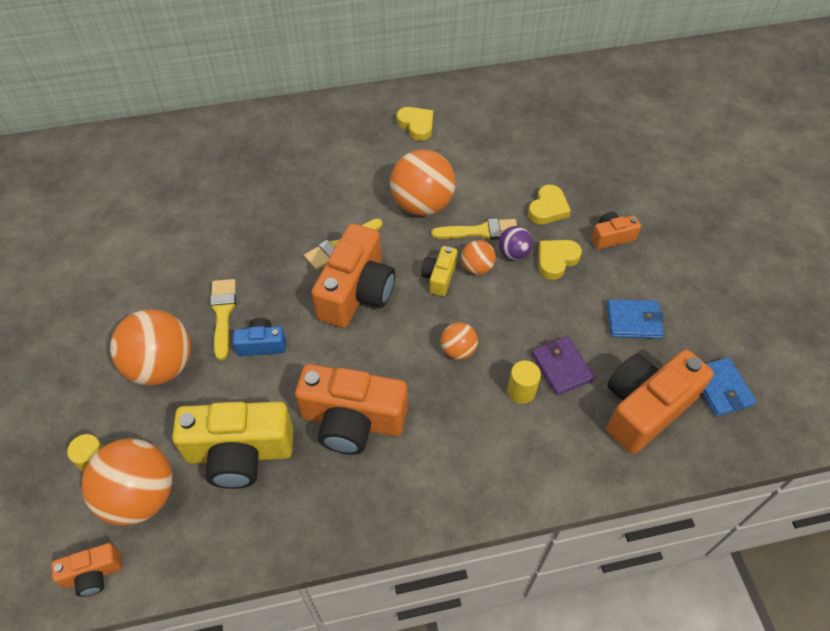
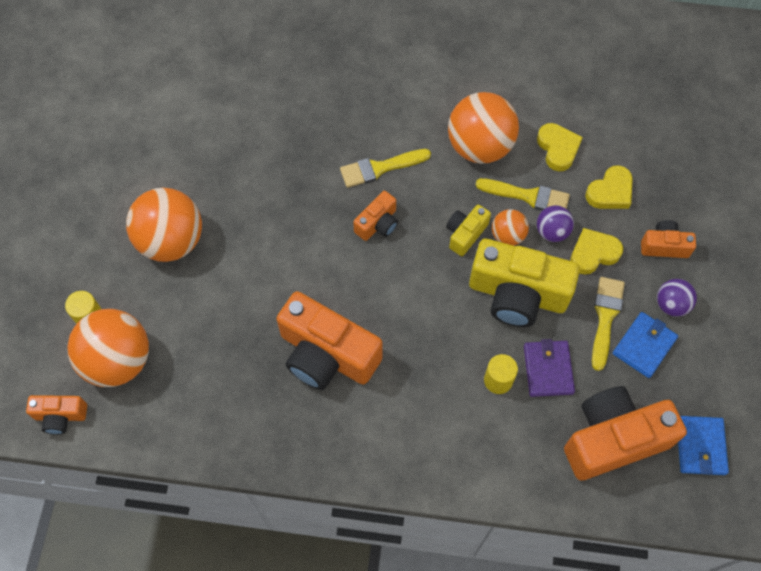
camera: 20 degrees right, 10 degrees up
yellow camera [172,401,293,489] -> yellow camera moved to [469,239,580,327]
yellow brush [210,279,236,360] -> yellow brush moved to [592,277,625,371]
blue camera [233,318,286,356] -> none
orange camera [311,223,395,328] -> orange camera [353,191,398,241], size x0.50
yellow heart [397,107,433,141] -> yellow heart moved to [537,123,583,171]
orange ball [441,322,478,360] -> none
blue wallet [607,299,664,339] -> blue wallet turned 75 degrees counterclockwise [612,312,678,378]
none -> purple ball [657,279,697,317]

